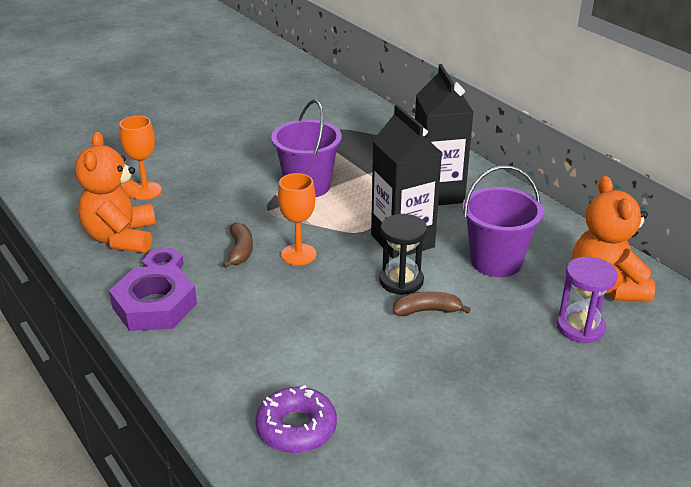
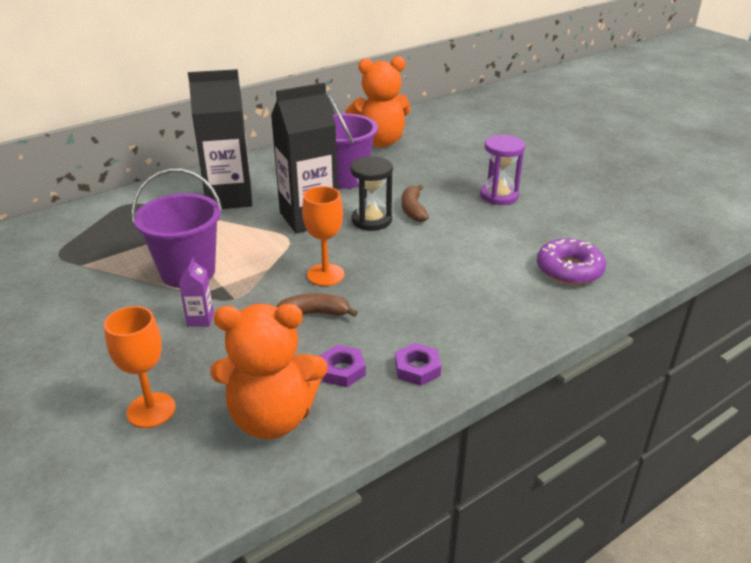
camera: 90 degrees left, 0 degrees up
purple nut [109,265,197,331] -> purple nut [395,343,441,386], size x0.50
purple hourglass [557,256,618,343] -> purple hourglass moved to [480,135,525,205]
none -> purple carton [179,258,214,327]

